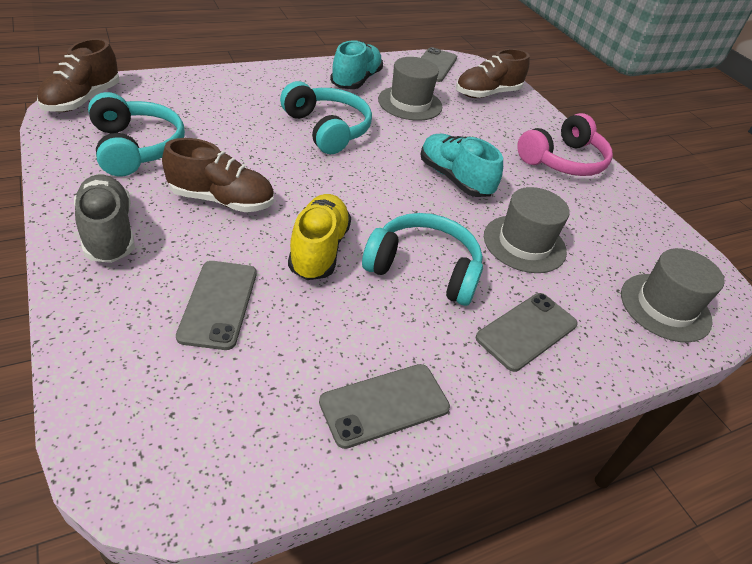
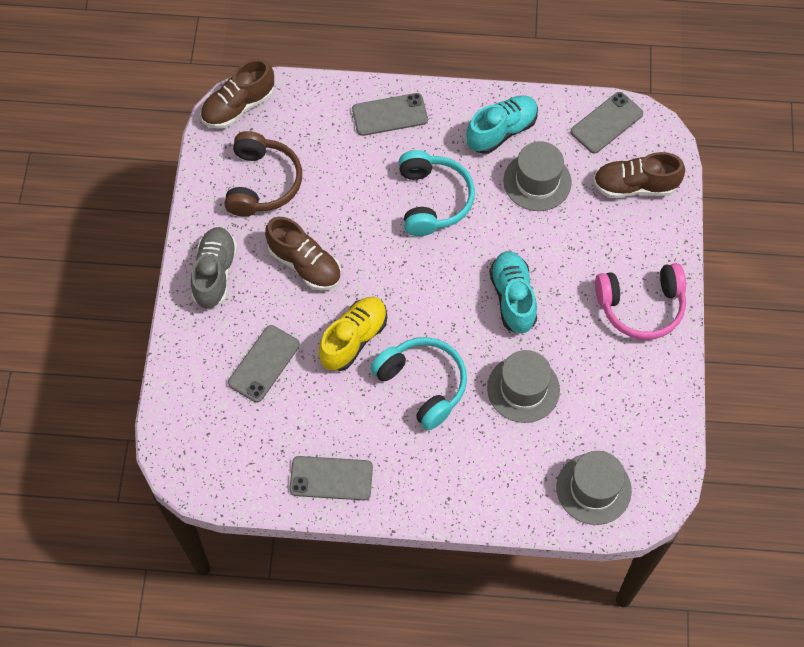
camera: 35 degrees right, 20 degrees up
turquoise headphones [88,92,185,177] -> brown headphones [224,131,302,217]
grey phone [476,293,578,372] -> grey phone moved to [352,93,428,136]

